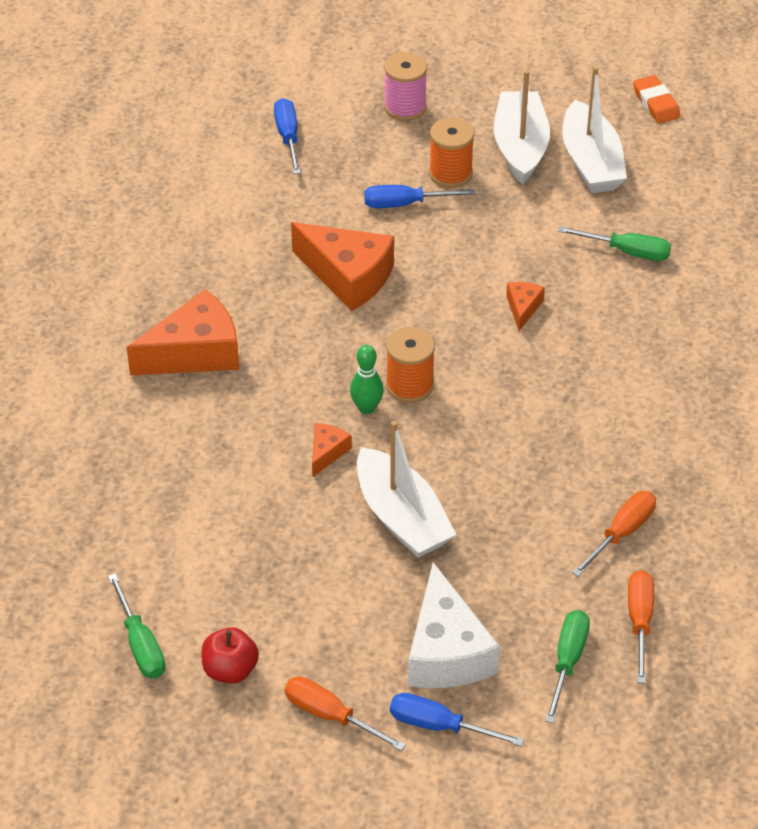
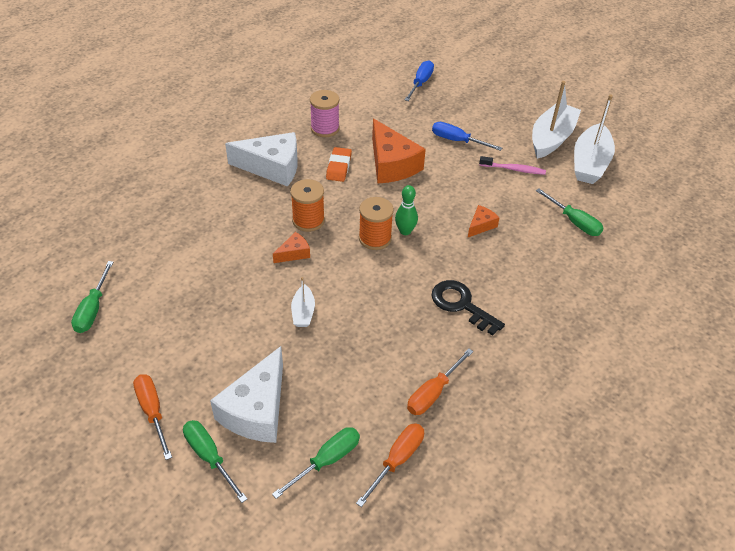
camera: 30 degrees right, 0 degrees up
orange cheese [127,289,239,375] -> white cheese [225,132,298,187]
red apple [201,627,259,684] -> none
green bowling pin [350,345,384,414] -> green bowling pin moved to [395,185,418,235]
white boat [357,421,457,558] -> white boat [291,277,315,327], size x0.50
pink spool [384,52,427,121] -> pink spool moved to [310,90,340,137]
blue screwdriver [390,693,524,746] -> green screwdriver [183,420,247,503]
orange spool [429,117,474,188] -> orange spool moved to [290,179,325,232]
orange screwdriver [572,491,656,577] -> orange screwdriver turned 150 degrees clockwise [407,349,473,415]
orange eraser [633,75,681,124] -> orange eraser moved to [326,147,352,182]
none -> black key [431,280,505,336]
none -> pink toothbrush [479,156,546,175]

